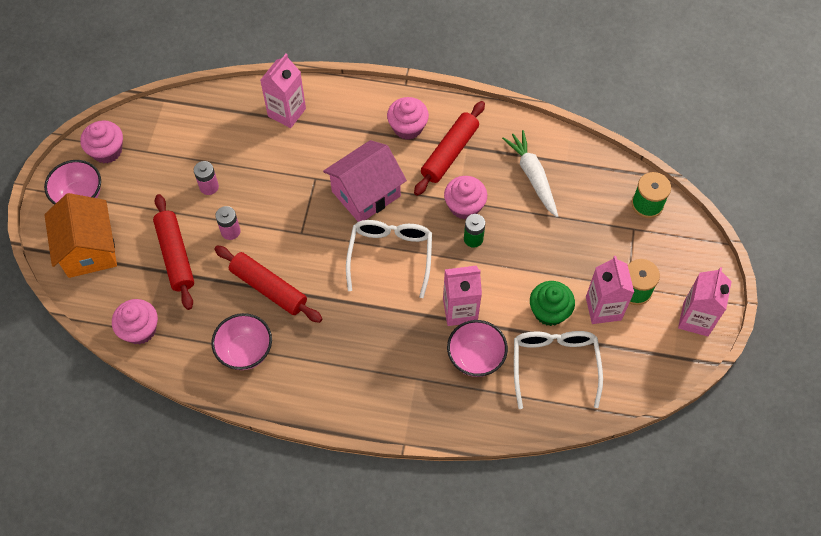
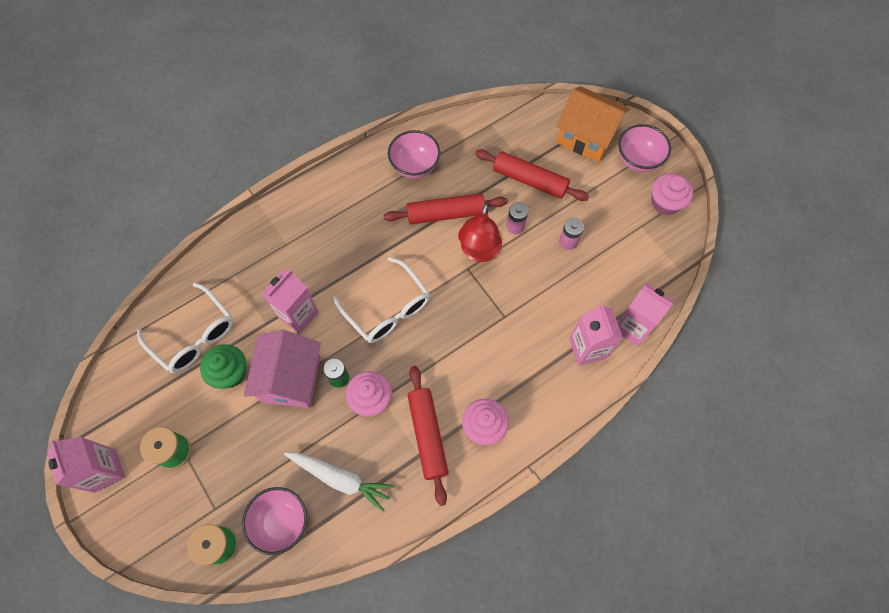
camera: 135 degrees right, 5 degrees up
pink cupcake [112,299,158,344] -> none
pink house [323,140,407,222] -> pink house moved to [244,330,321,408]
pink bowl [447,320,508,377] -> pink bowl moved to [242,487,307,555]
pink carton [586,256,634,324] -> pink carton moved to [618,283,674,346]
none -> red lamp [458,203,502,262]

